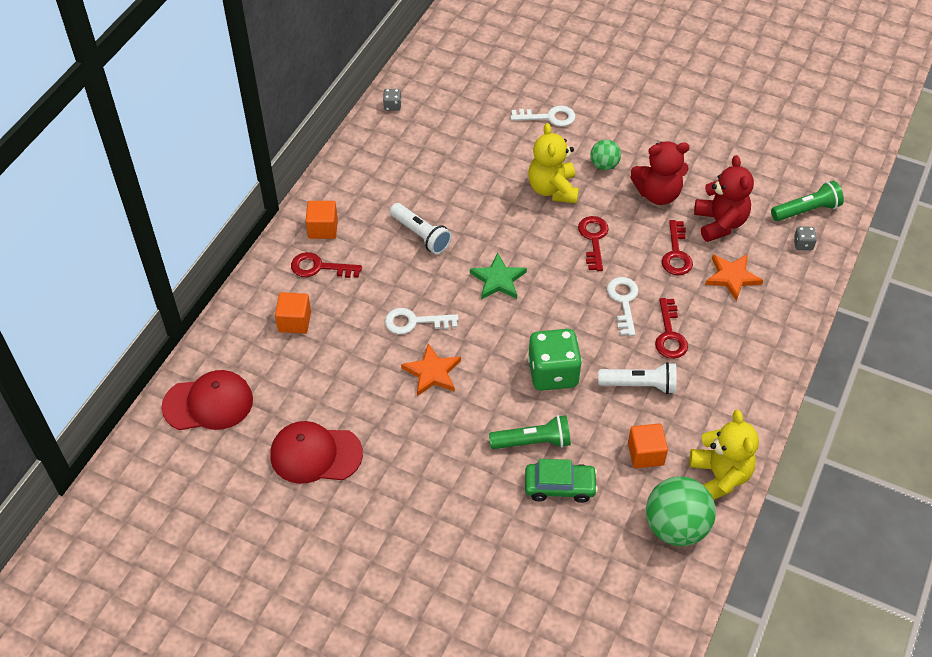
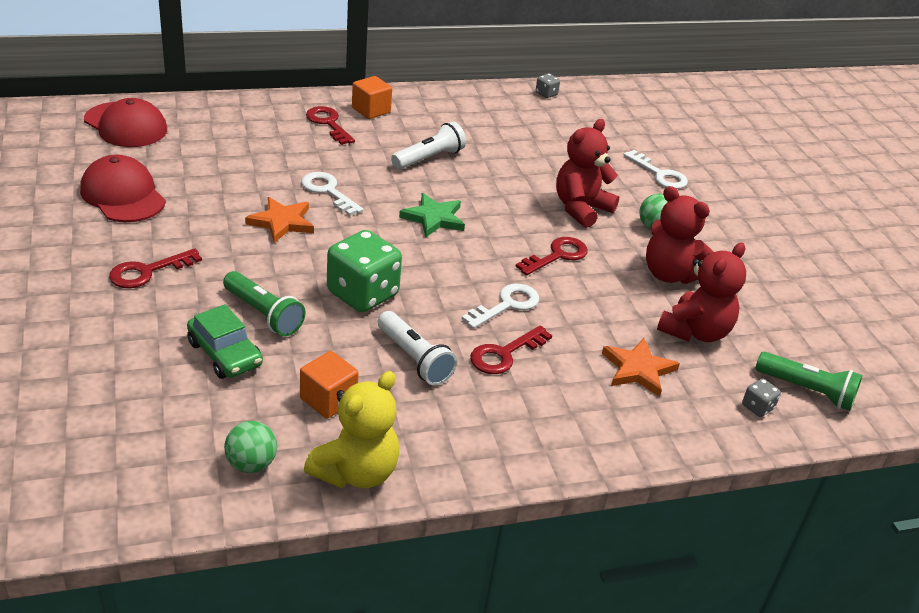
camera: 45 degrees right, 15 degrees down
orange cube [275,292,311,334] -> none
white flashlight [390,203,452,254] -> white flashlight turned 135 degrees counterclockwise [391,122,466,169]
yellow teddy bear [528,123,579,203] -> red teddy bear [556,119,619,228]
green ball [646,476,716,546] -> green ball [224,421,277,473], size x0.55
red key [662,220,693,275] -> red key moved to [109,248,202,288]

